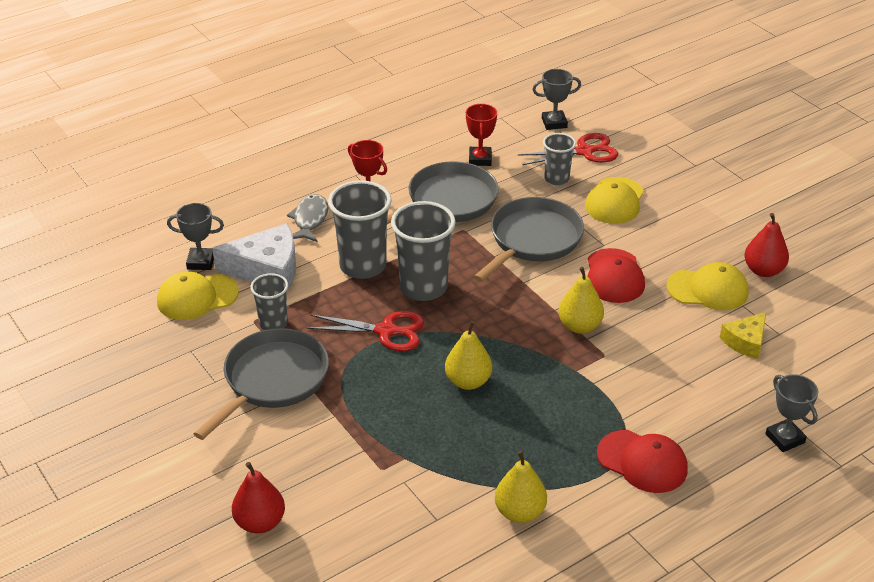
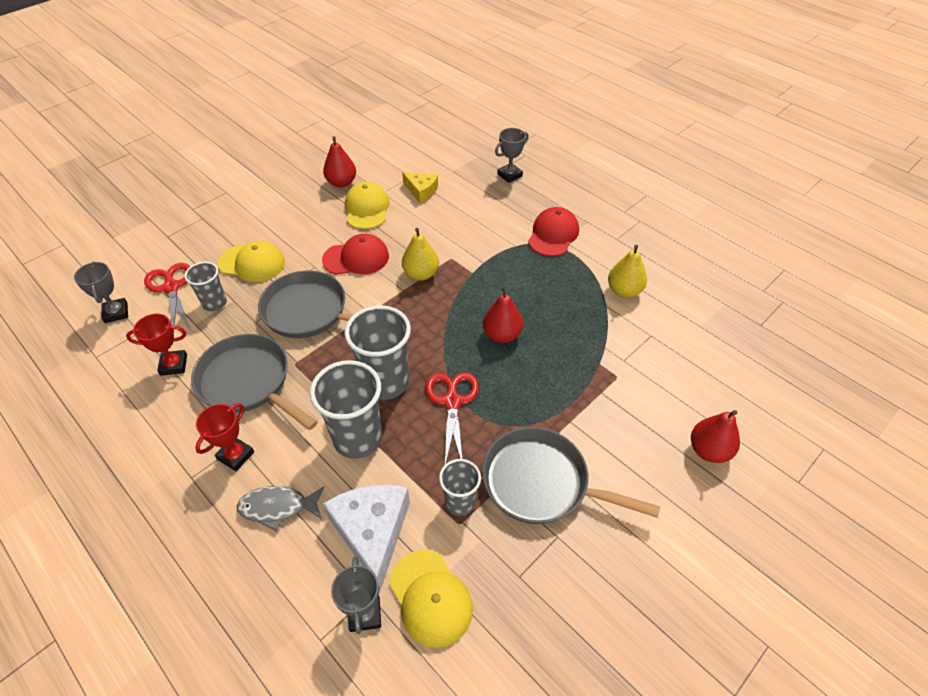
camera: 100 degrees left, 10 degrees up
yellow pear [445,321,492,390] -> red pear [483,286,523,343]

